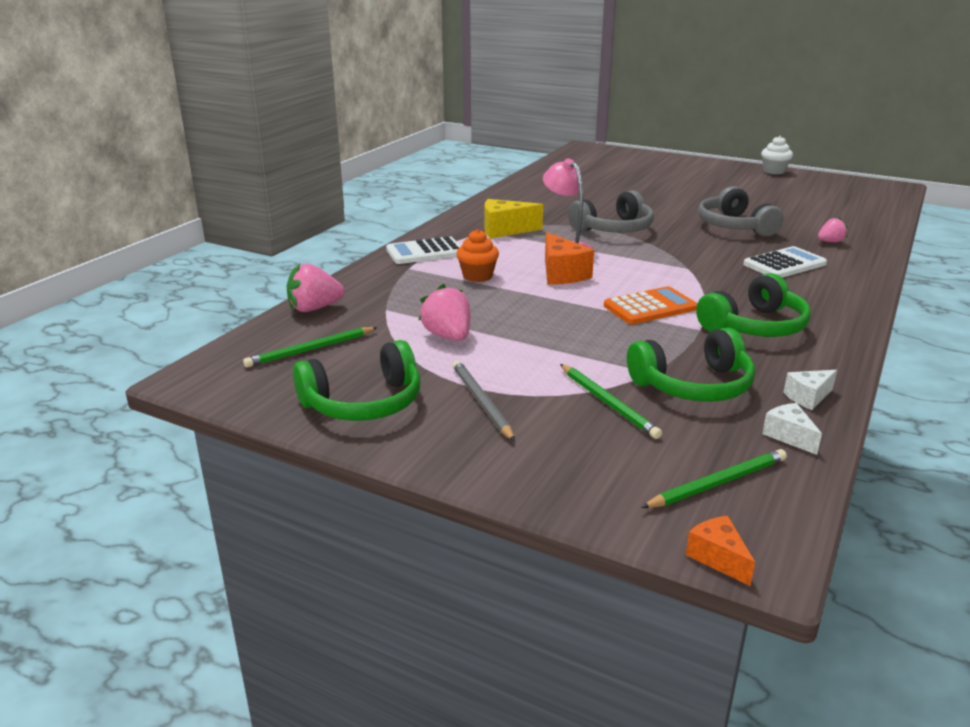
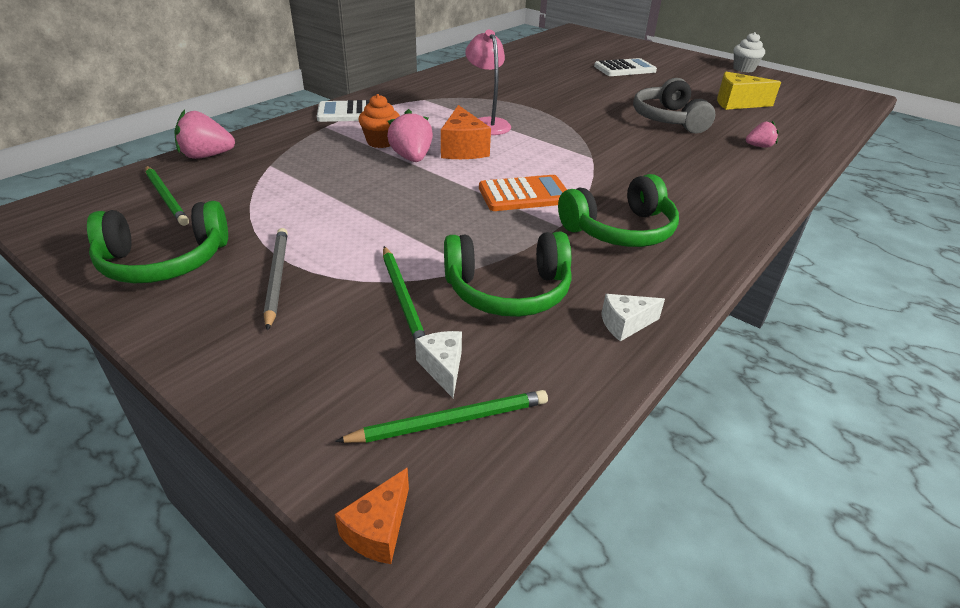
camera: 10 degrees right, 10 degrees up
green pencil [243,327,378,368] -> green pencil turned 105 degrees counterclockwise [145,166,189,226]
pink strawberry [419,284,470,341] -> pink strawberry moved to [387,109,433,162]
yellow cheese [484,199,543,238] -> yellow cheese moved to [717,72,781,110]
grey headphones [568,190,654,233] -> none
orange cheese [686,516,755,586] -> orange cheese turned 135 degrees counterclockwise [335,468,409,564]
white calculator [743,246,827,278] -> white calculator moved to [594,58,657,76]
white cheese [762,403,822,455] -> white cheese moved to [415,331,462,398]

